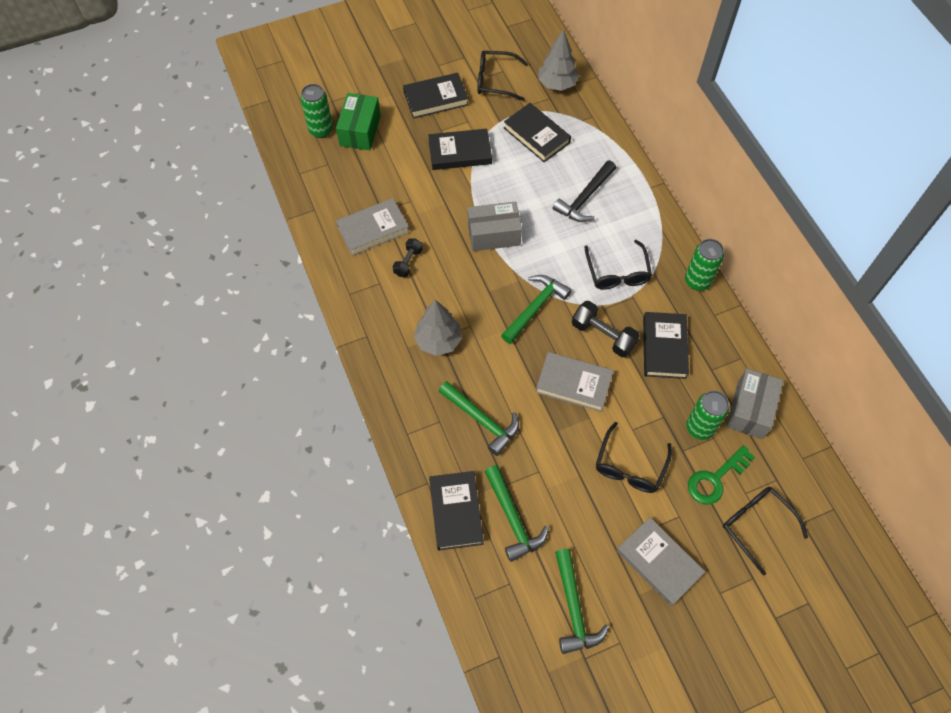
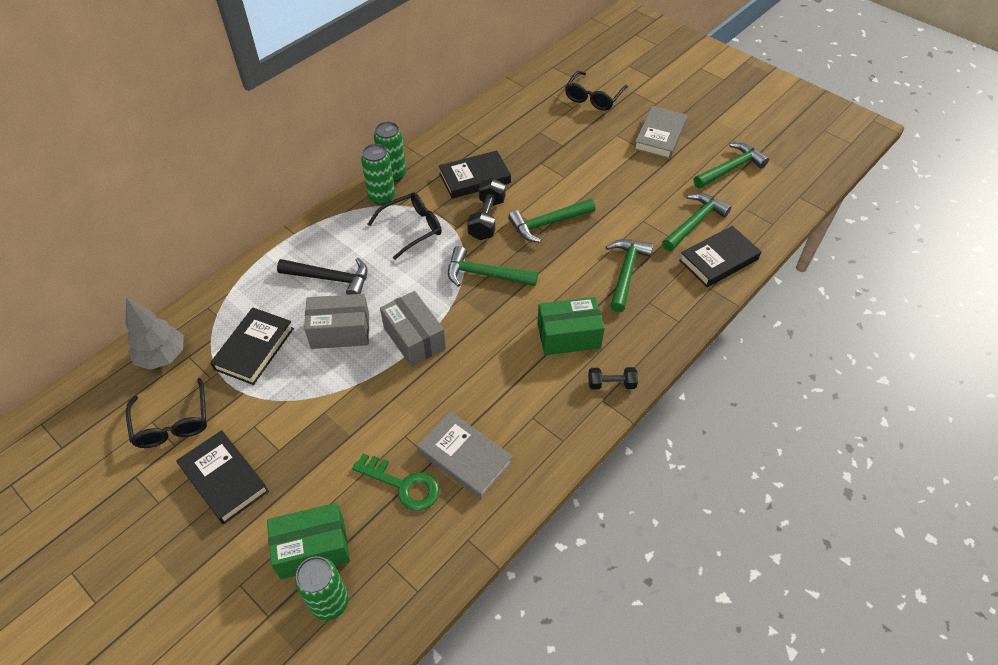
camera: 115 degrees left, 10 degrees down
black dumbbell [393,239,422,277] -> black dumbbell moved to [588,367,638,390]
grey tree [414,299,462,356] -> green box [537,297,605,355]
black book [428,129,492,170] -> none
grey book [536,352,613,412] -> green hammer [508,199,595,243]
black glasses [596,422,672,493] -> none
green can [686,391,729,440] -> green can moved to [361,144,395,205]
green key [688,445,755,504] -> green key moved to [352,453,439,511]
grey box [726,369,783,439] -> grey box moved to [304,294,369,349]

